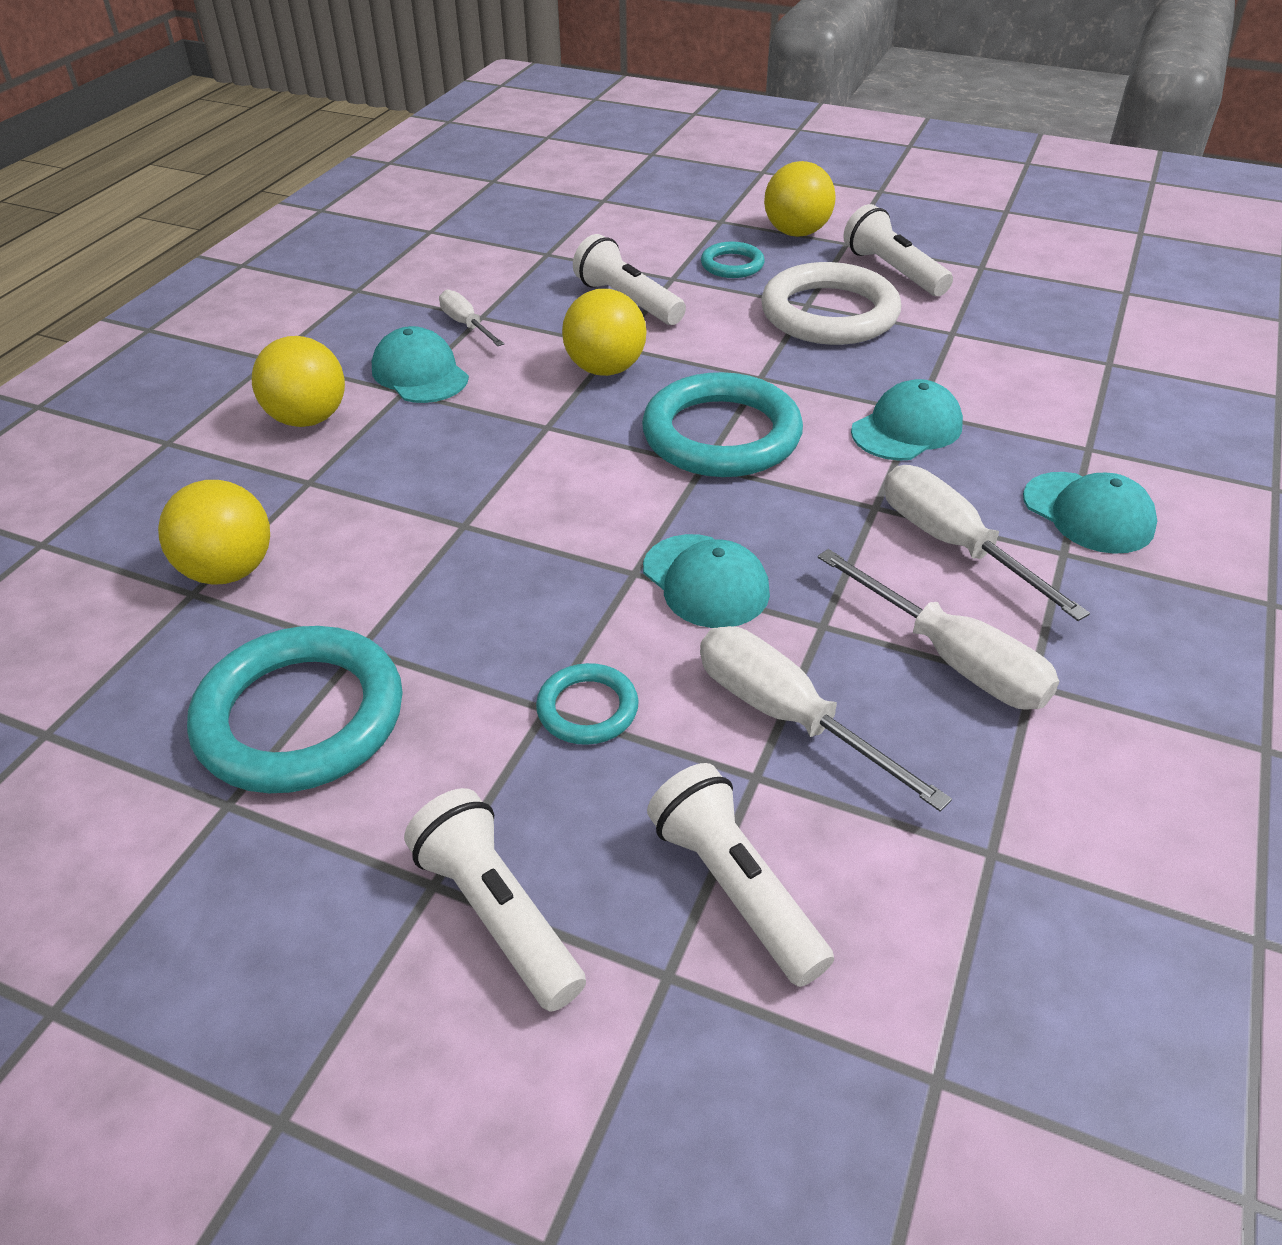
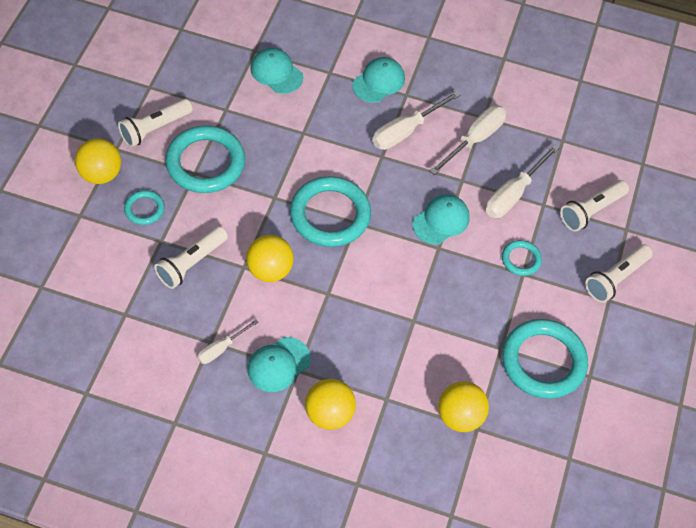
camera: 100 degrees left, 15 degrees up
white ring [761,262,901,345] -> turquoise ring [165,126,245,193]
turquoise cap [851,379,963,461] -> turquoise cap moved to [251,48,303,94]

